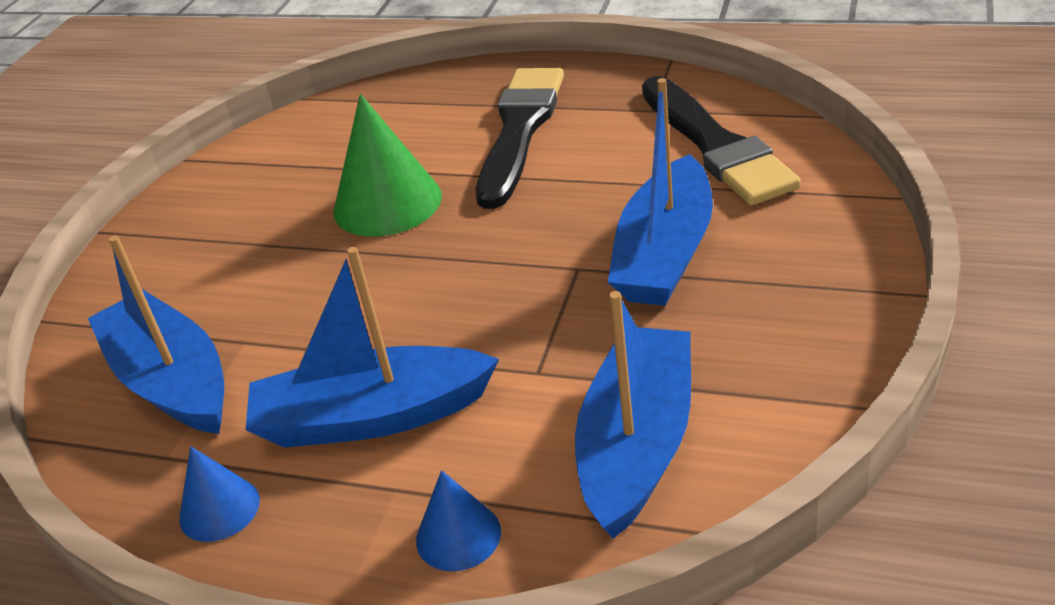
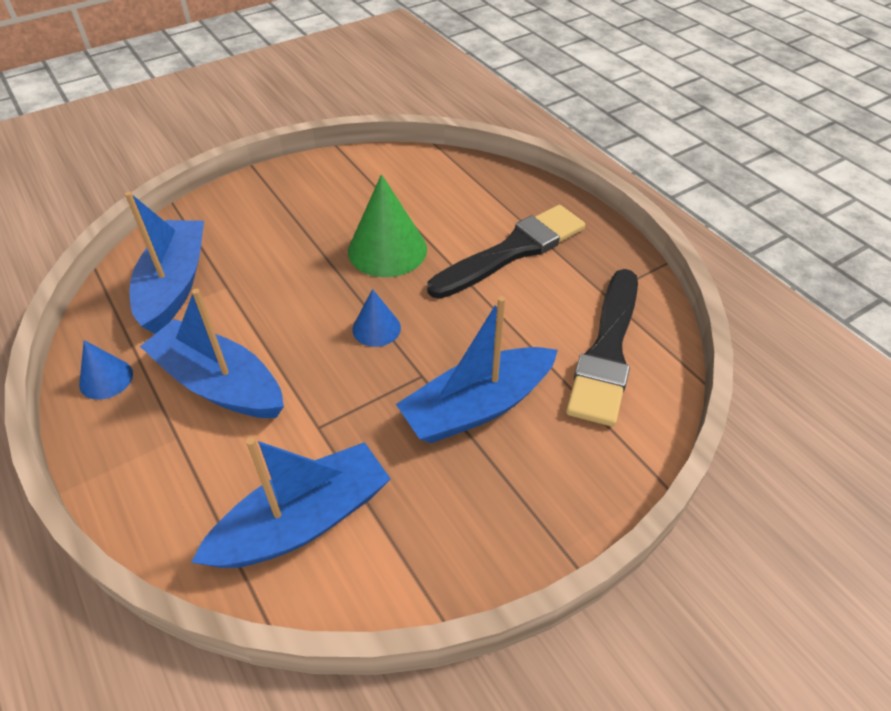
camera: 35 degrees right, 10 degrees up
blue cone [416,470,501,571] -> blue cone moved to [352,289,401,347]

